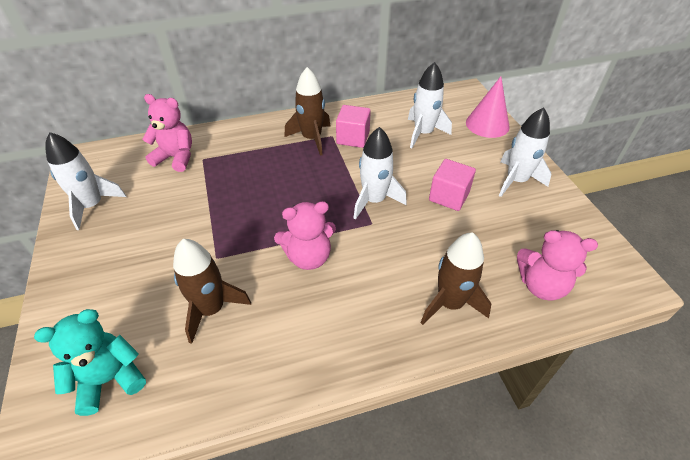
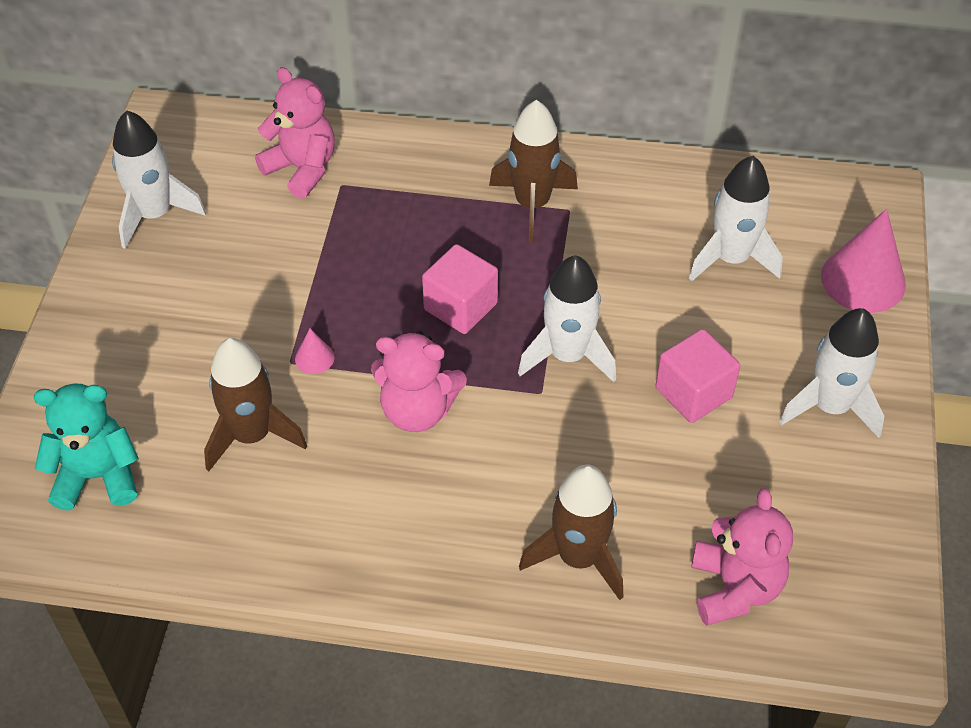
camera: 25 degrees right, 5 degrees up
pink cube [336,105,371,148] -> pink cube moved to [422,244,498,334]
pink teddy bear [517,230,598,301] -> pink teddy bear turned 135 degrees counterclockwise [691,488,793,626]
none -> pink cone [295,328,334,374]

